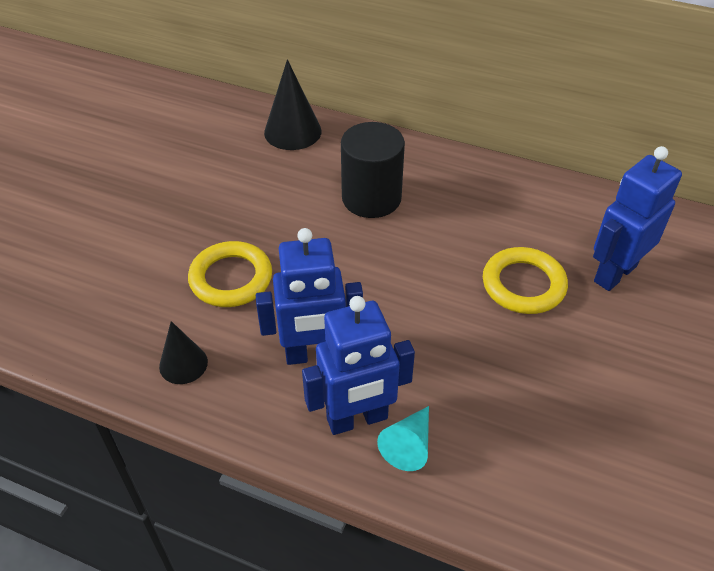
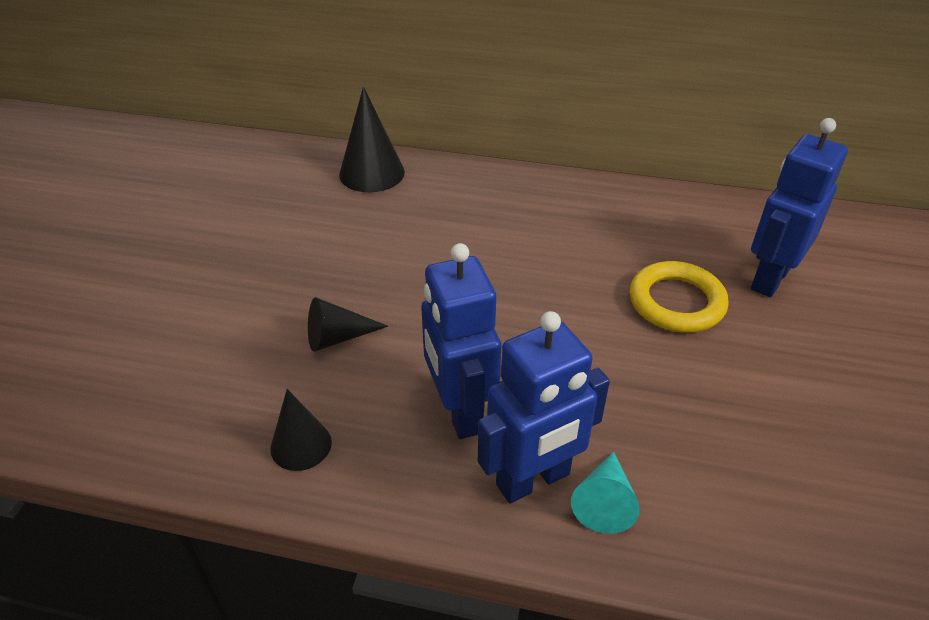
camera: 10 degrees left, 5 degrees down
yellow ring [188,241,272,307] -> black cone [308,297,388,352]
blue robot [256,228,363,365] -> blue robot turned 90 degrees clockwise [421,243,501,439]
black cylinder [341,122,405,218] -> none

